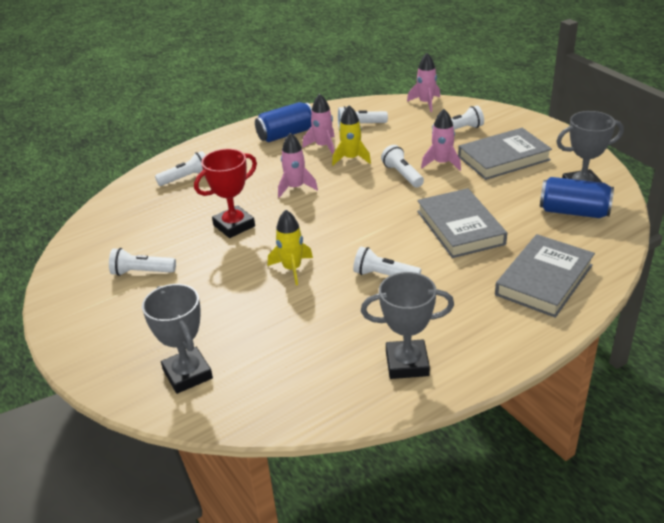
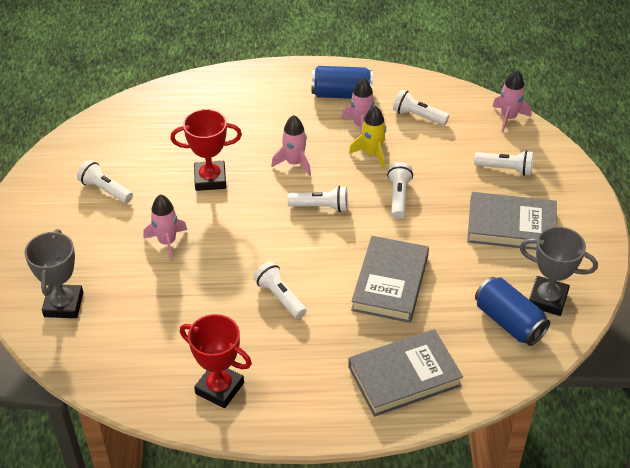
camera: 30 degrees right, 10 degrees up
white flashlight [155,151,205,186] -> white flashlight moved to [288,186,348,212]
yellow rocket [268,210,313,285] -> none
grey trophy [361,272,454,379] -> red trophy [180,314,252,408]
pink rocket [421,109,461,171] -> pink rocket moved to [143,194,187,261]

